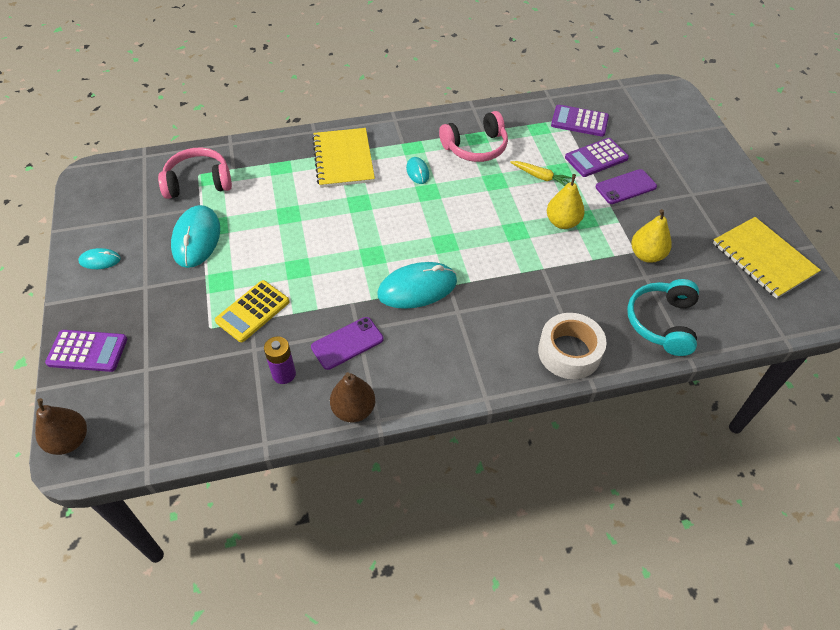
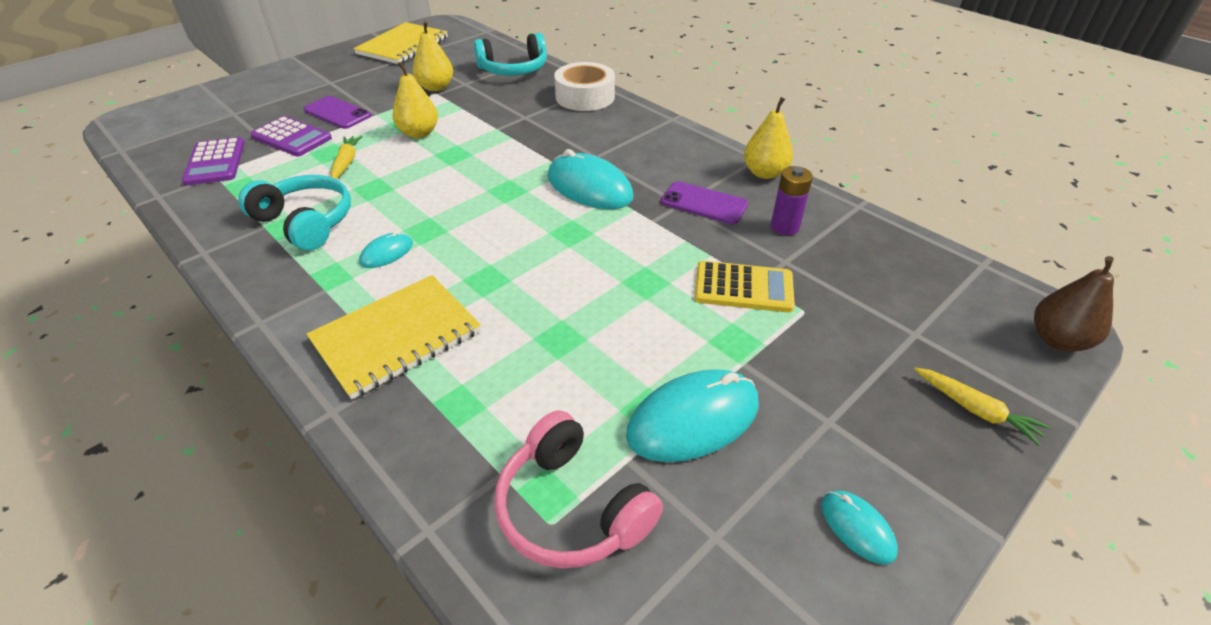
camera: 120 degrees left, 10 degrees down
purple calculator [45,330,127,372] -> yellow carrot [914,367,1049,446]
brown pear [330,372,375,422] -> yellow pear [744,97,793,179]
pink headphones [439,111,508,162] -> turquoise headphones [238,175,351,251]

